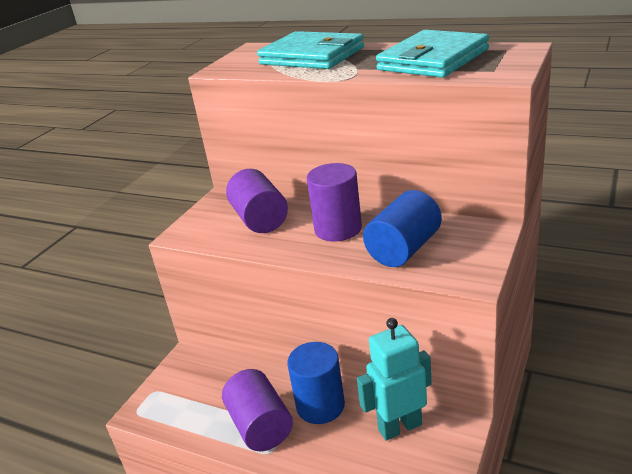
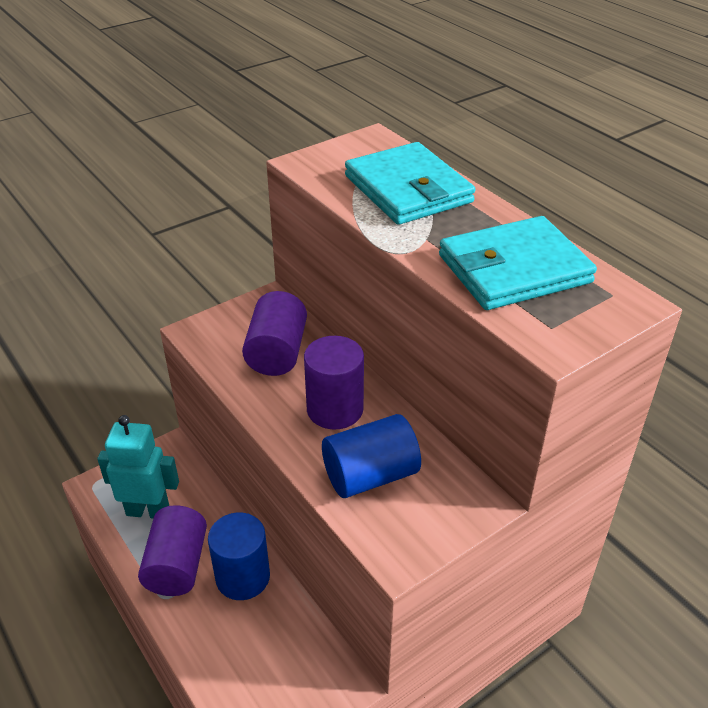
camera: 25 degrees right, 10 degrees up
turquoise robot [357,318,432,441] -> turquoise robot moved to [97,415,179,518]

